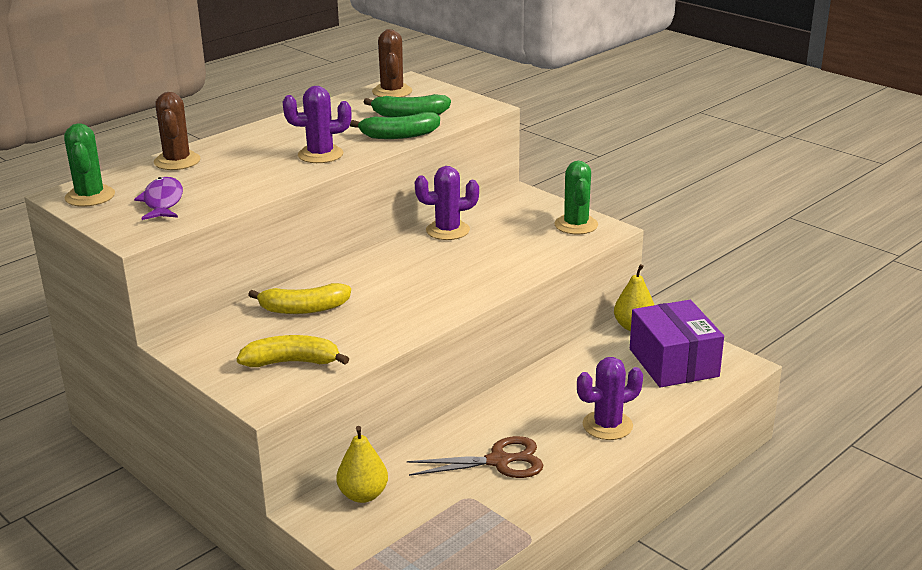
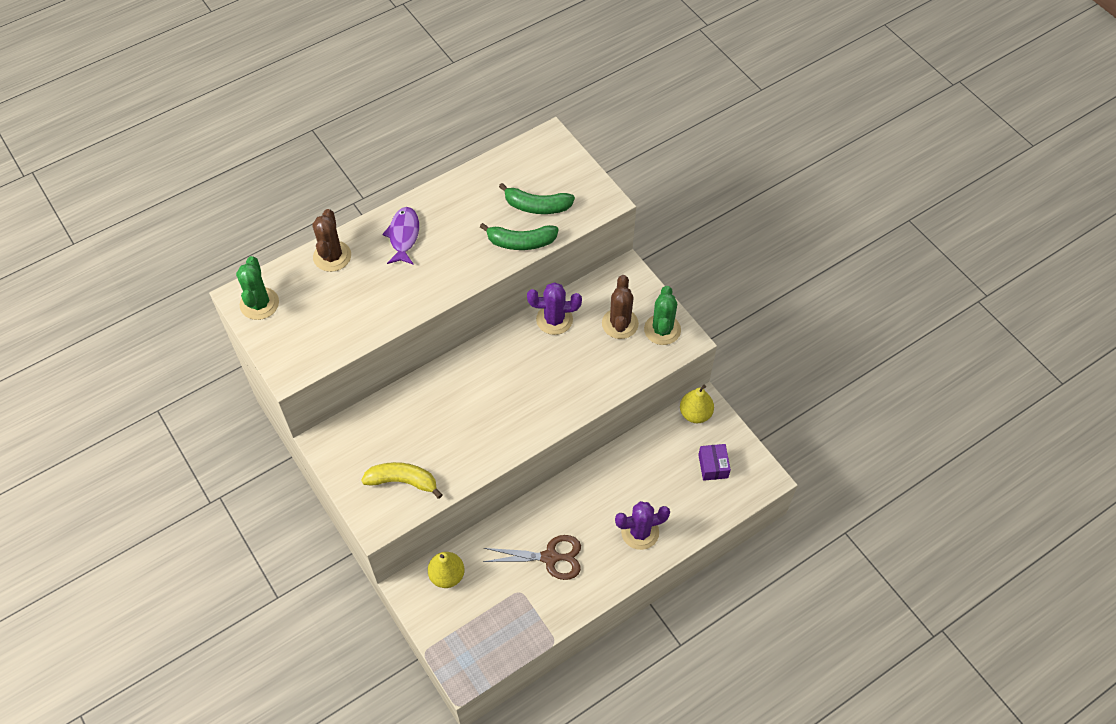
camera: 10 degrees right, 30 degrees up
purple fish [134,177,183,220] -> purple fish moved to [382,207,419,265]
yellow banana [248,283,351,314] -> none
purple cactus [283,86,352,163] -> none
brown cactus [372,29,412,97] -> brown cactus moved to [602,275,639,339]
purple box [630,300,724,388] -> purple box [698,444,731,481], size x0.50

